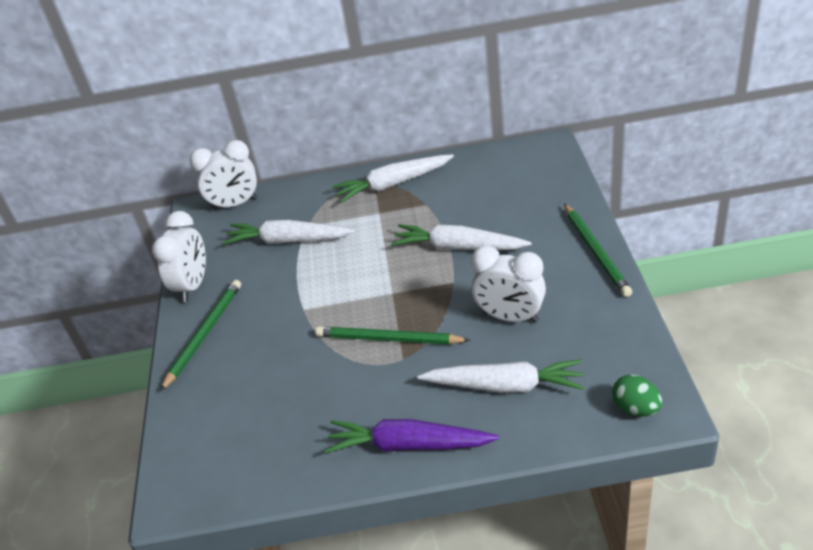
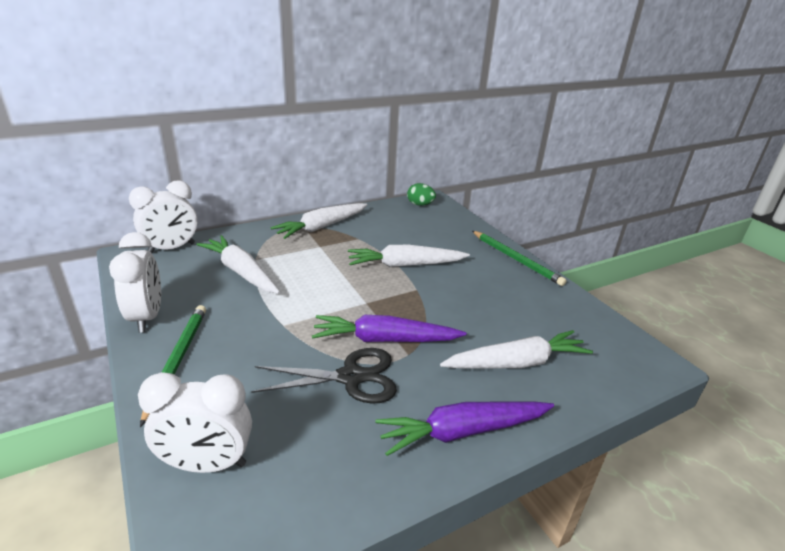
camera: 30 degrees left, 10 degrees down
white carrot [223,220,355,244] -> white carrot turned 60 degrees clockwise [197,235,280,294]
green pencil [315,327,471,345] -> purple carrot [312,315,467,342]
white clock [471,246,546,323] -> white clock moved to [138,372,252,473]
green egg [612,375,662,416] -> green egg moved to [407,183,436,206]
none -> black scissors [251,348,397,404]

